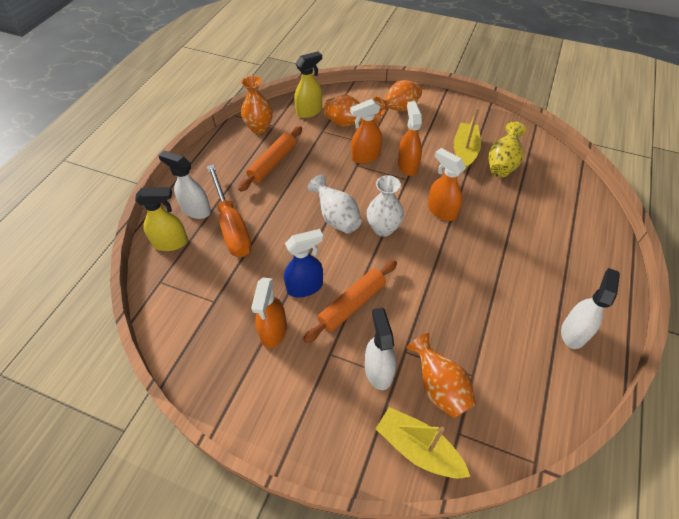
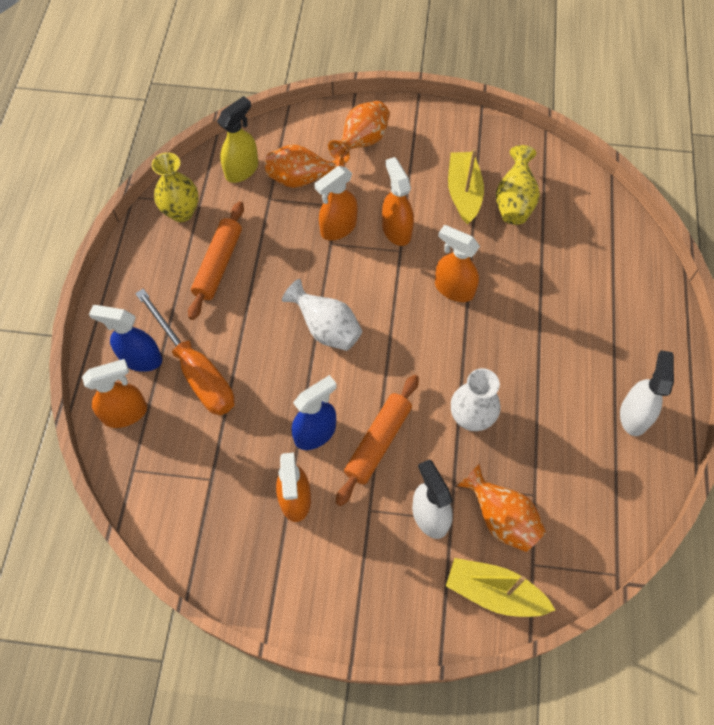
camera: 15 degrees left, 10 degrees up
yellow spray bottle [135,187,188,251] -> orange spray bottle [82,359,147,428]
white spray bottle [158,151,211,219] -> blue spray bottle [89,305,162,372]
orange vase [241,76,272,134] -> yellow vase [152,152,199,222]
white vase [366,175,404,237] -> white vase moved to [451,368,501,431]

